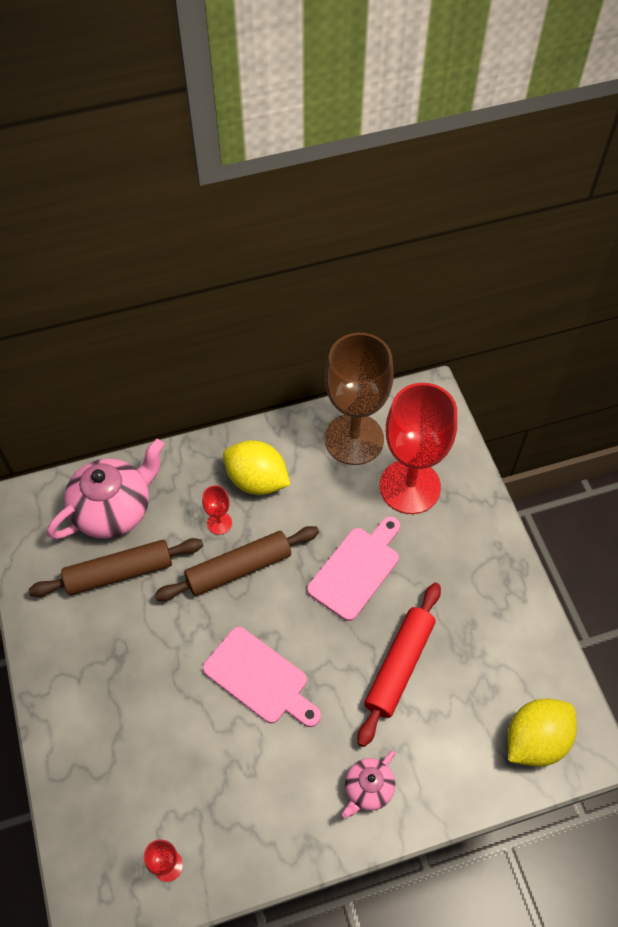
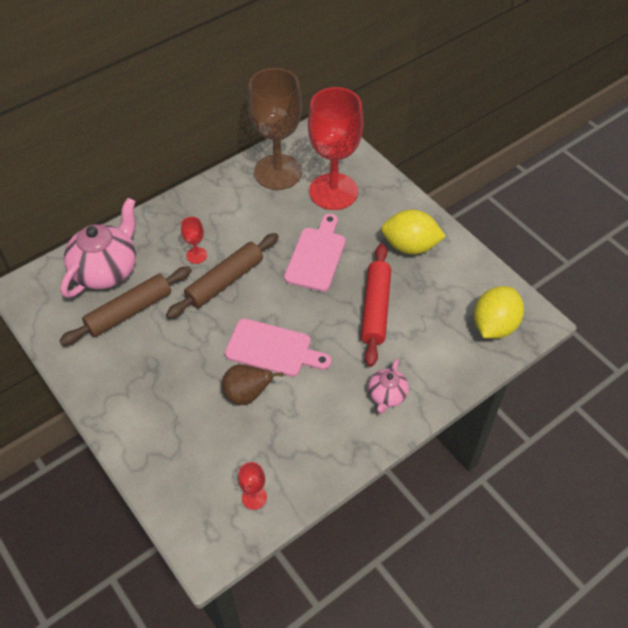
camera: 20 degrees left, 5 degrees down
yellow lemon [223,440,290,495] -> yellow lemon moved to [381,209,446,255]
none -> brown pear [222,364,283,405]

